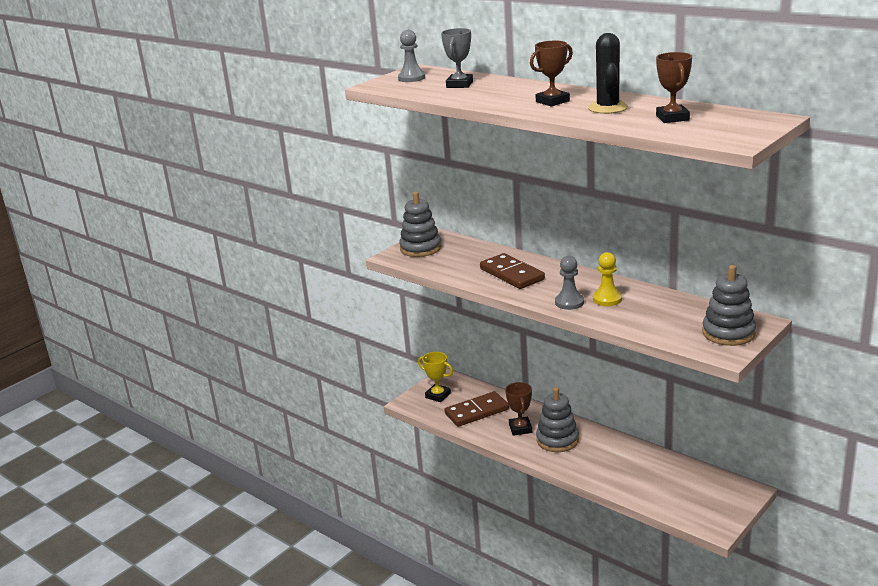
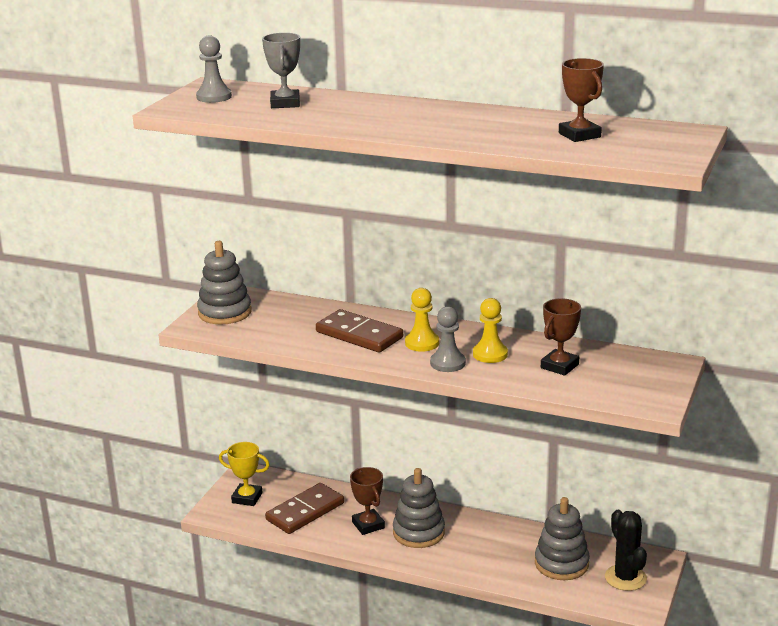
camera: 20 degrees left, 0 degrees up
brown trophy [530,41,573,107] -> brown trophy moved to [541,298,581,376]
black cactus [588,33,628,114] -> black cactus moved to [605,510,647,591]
grey stacking toy [702,265,756,346] -> grey stacking toy moved to [535,497,590,580]
none -> yellow pawn [405,288,439,352]

